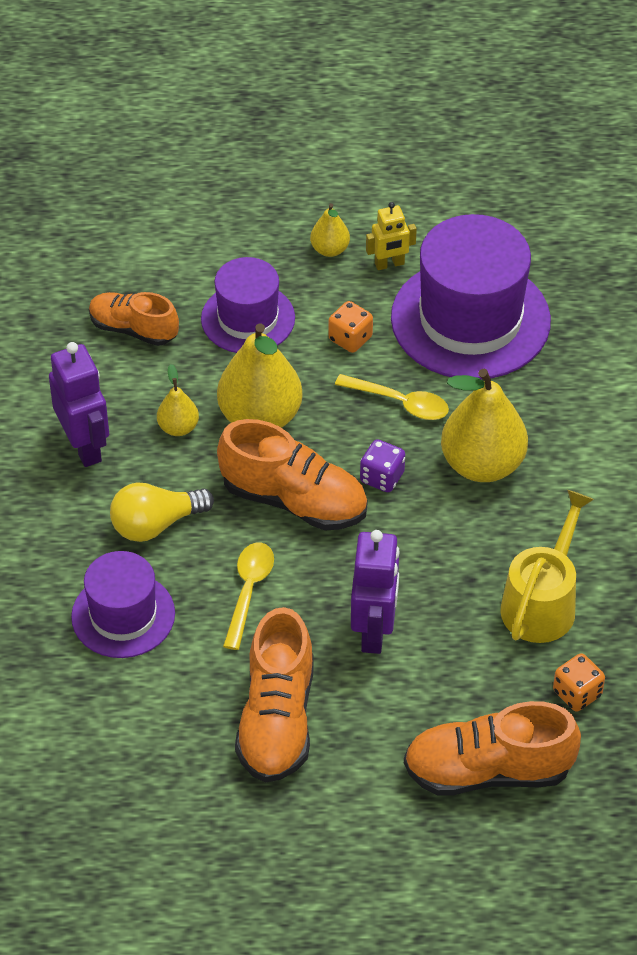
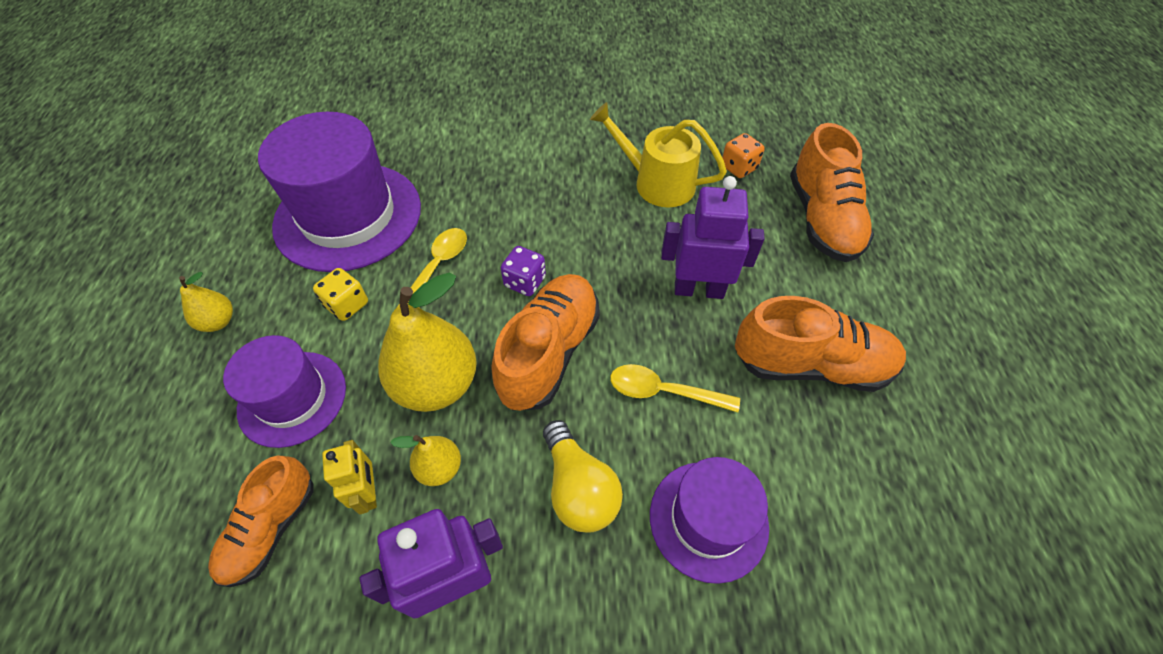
camera: 90 degrees left, 5 degrees up
orange dice [328,301,373,353] -> yellow dice [313,268,368,321]
yellow robot [366,202,417,270] -> yellow robot moved to [322,440,377,515]
yellow pear [441,369,528,482] -> none

